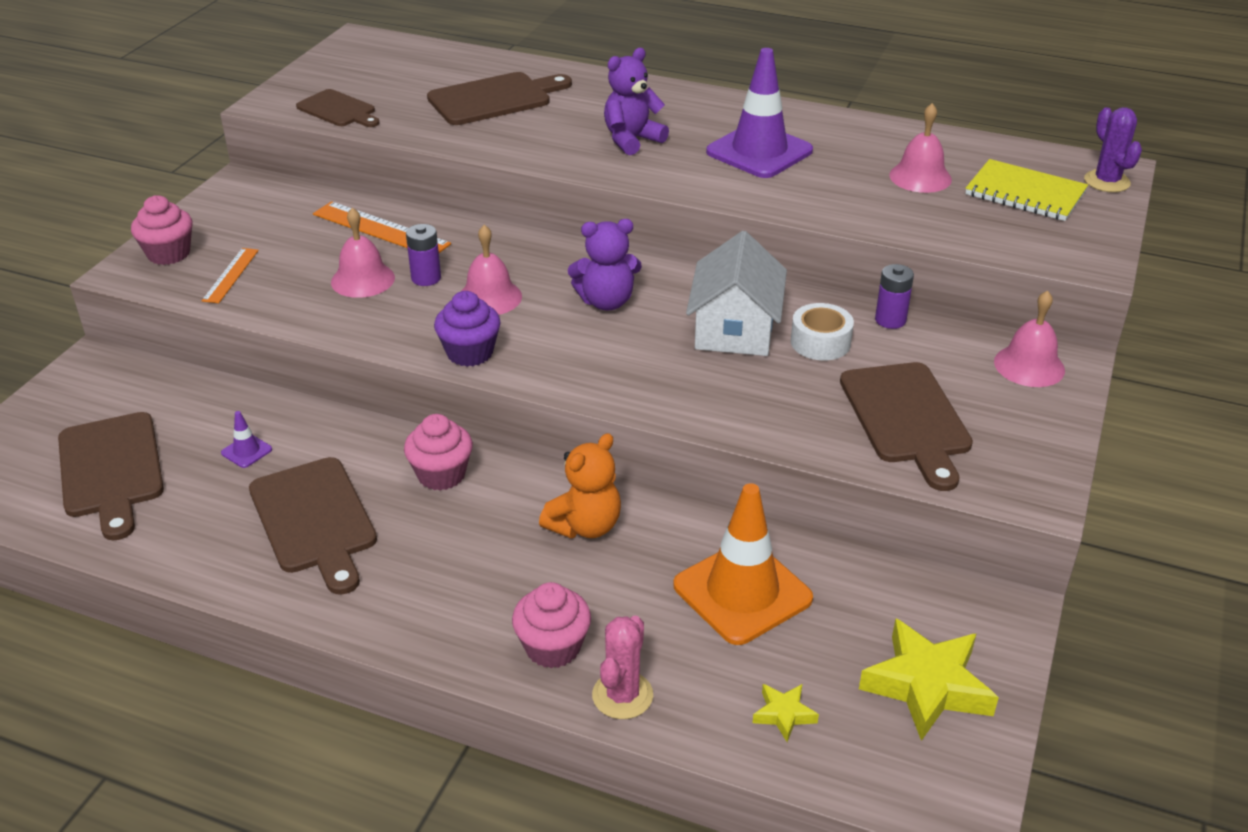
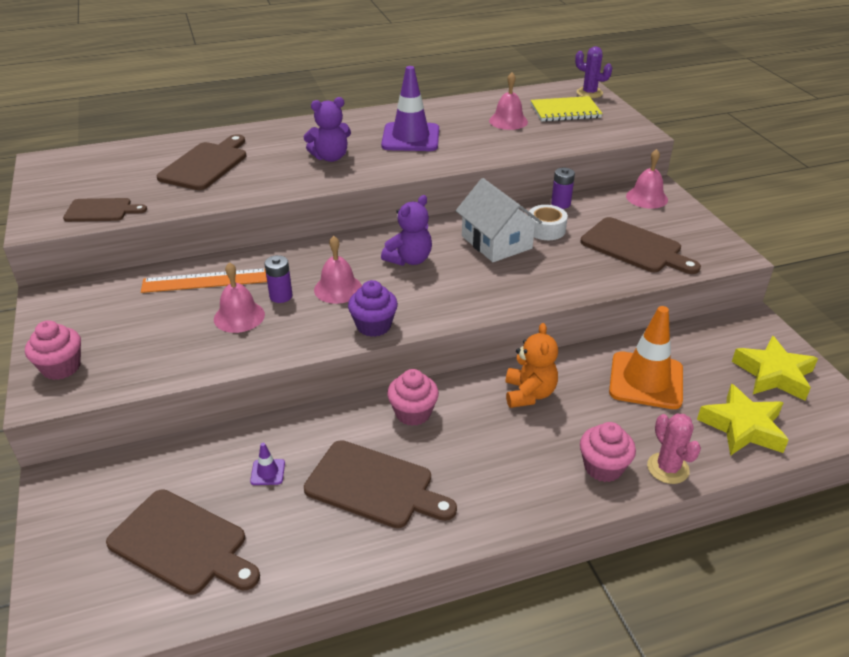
camera: 40 degrees left, 0 degrees up
orange ruler [202,248,259,303] -> none
purple teddy bear [604,48,669,155] -> purple teddy bear turned 120 degrees counterclockwise [304,97,351,162]
yellow star [752,684,819,742] -> yellow star [697,384,789,456], size x2.08

